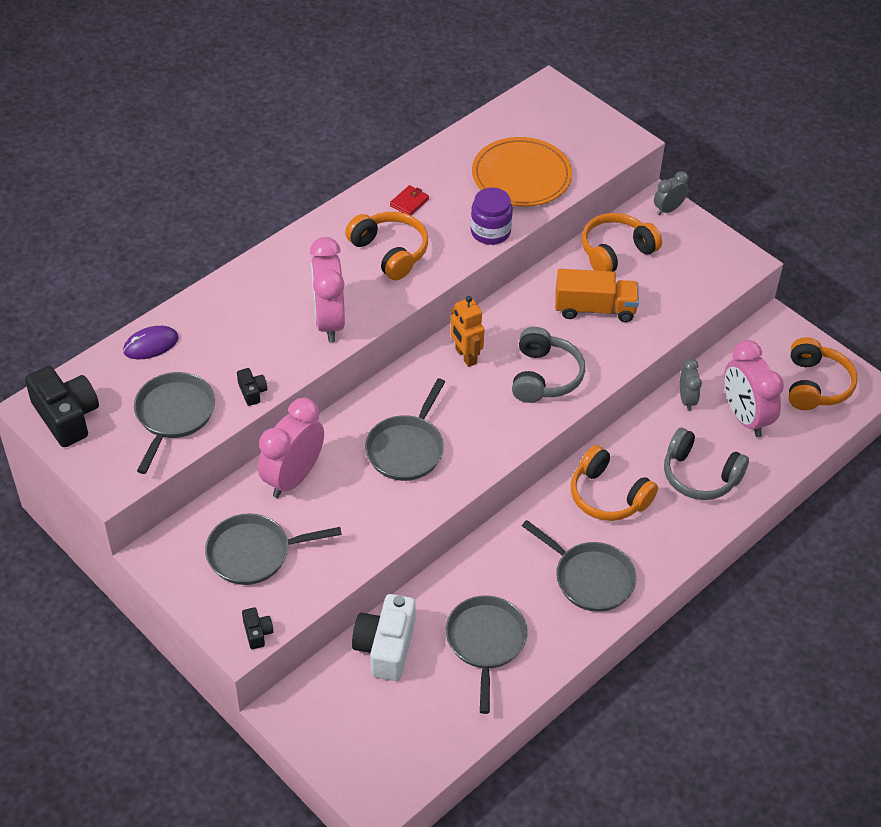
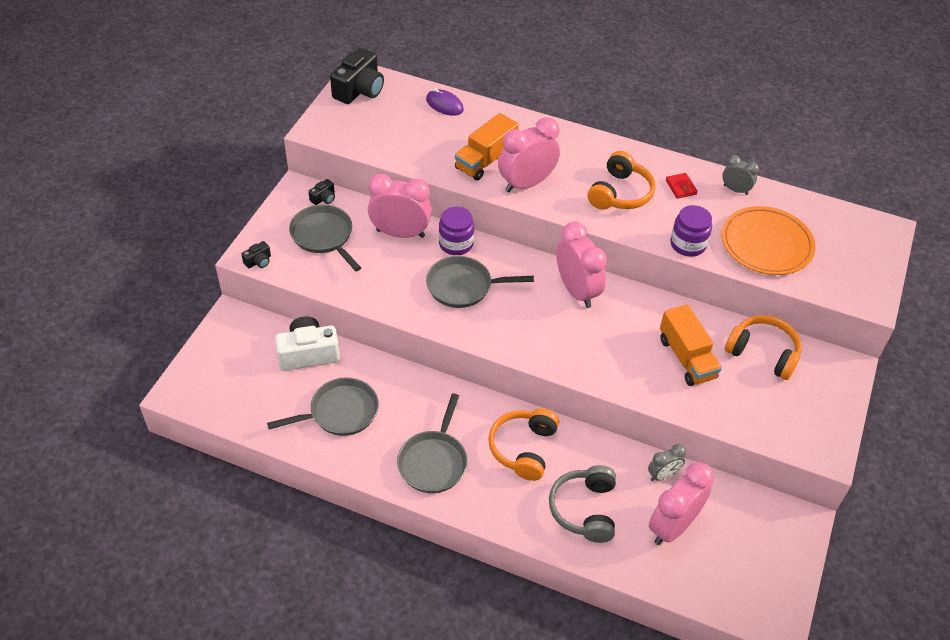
camera: 65 degrees right, 0 degrees up
grey pan [134,372,215,474] -> none
black camera [237,368,267,406] -> black camera moved to [308,179,335,205]
red wallet [390,185,429,215] -> red wallet turned 60 degrees clockwise [666,173,698,199]
orange robot [450,296,485,367] -> pink clock [556,222,607,308]
grey headphones [512,327,585,403] -> none
grey clock [654,171,688,215] -> grey clock moved to [722,155,759,195]
orange headphones [789,337,858,410] -> none
none -> purple jar [439,207,474,255]
none -> orange truck [455,113,519,181]

